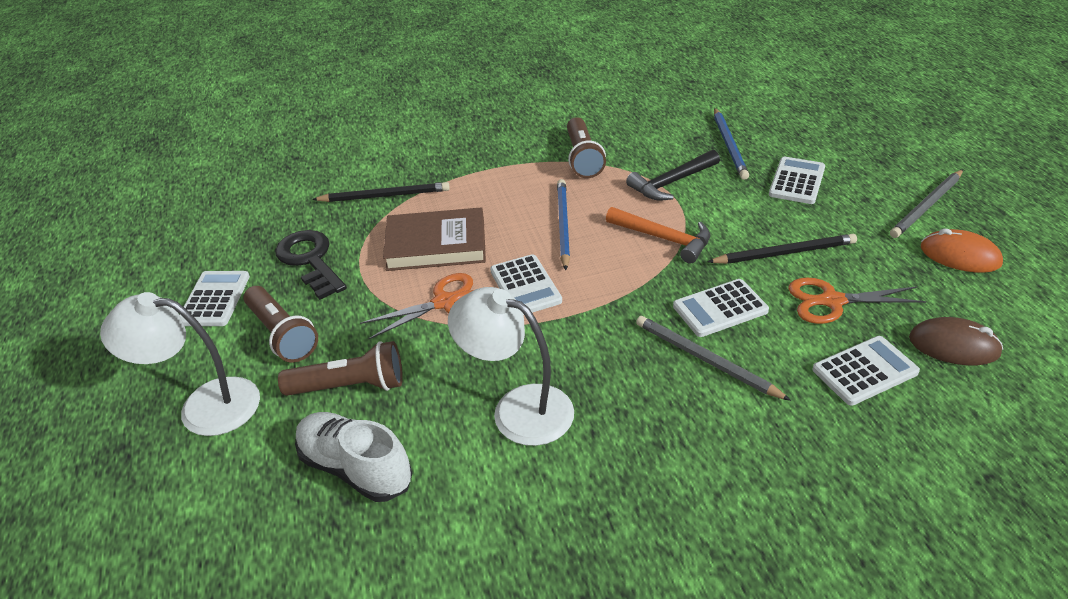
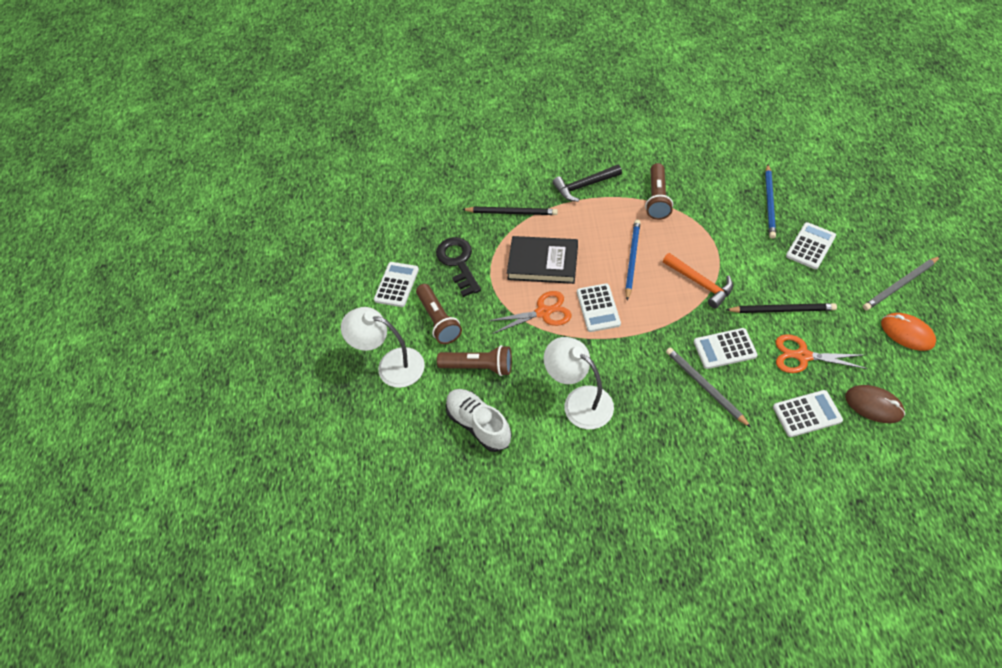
camera: 15 degrees right, 15 degrees up
brown book [383,207,486,271] -> black book [507,236,578,284]
black hammer [626,150,720,201] -> black hammer moved to [553,165,622,202]

